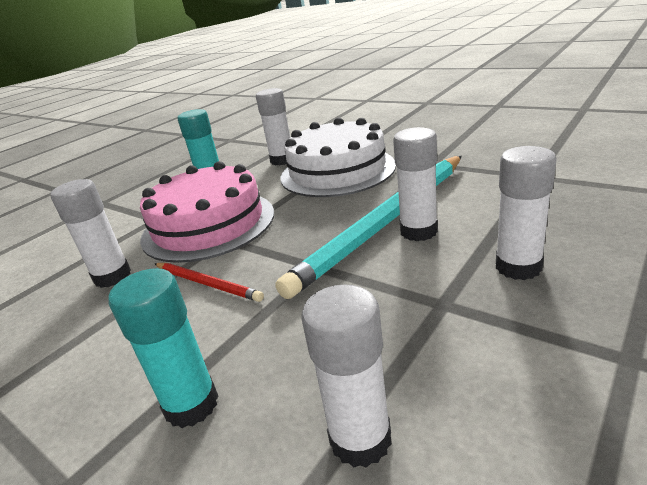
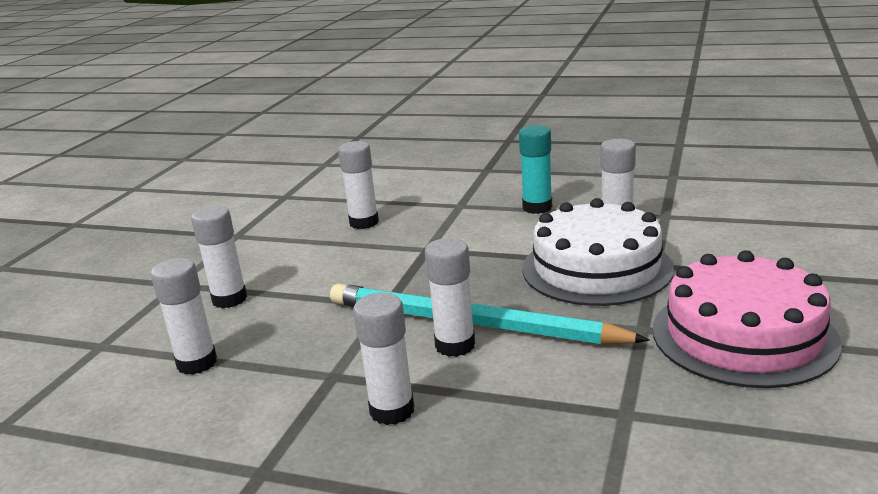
camera: 70 degrees right, 5 degrees down
turquoise glue stick [108,268,218,428] -> white glue stick [191,206,247,309]
pink cake [140,161,274,263] -> pink cake moved to [653,250,842,388]
red pencil [155,263,264,302] -> none

